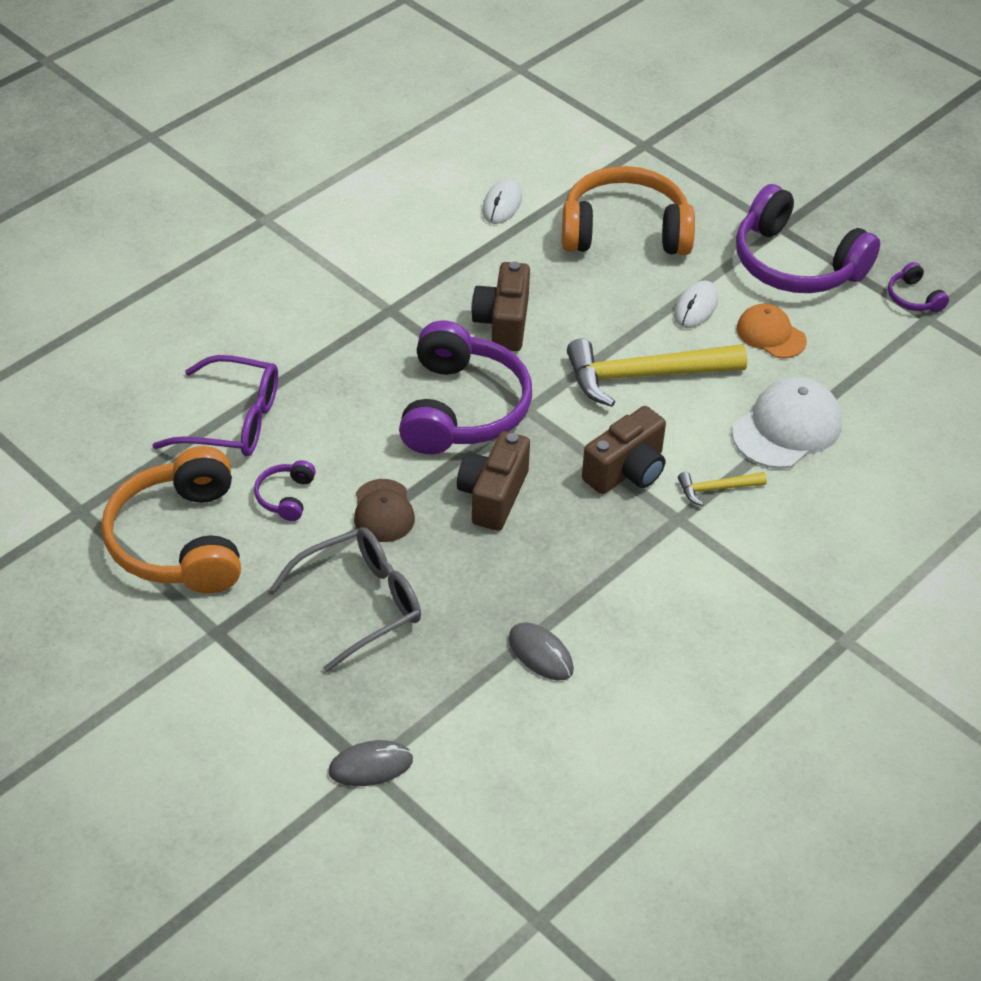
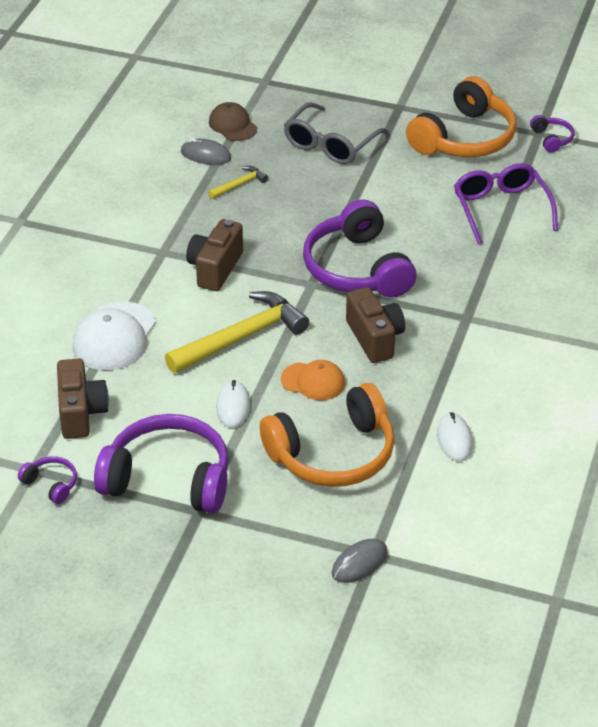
camera: 155 degrees right, 5 degrees down
orange headphones [102,446,241,594] -> orange headphones turned 75 degrees clockwise [406,76,516,157]
purple glasses [152,355,278,456] -> purple glasses turned 90 degrees clockwise [454,163,558,245]
purple headphones [254,460,316,521] -> purple headphones moved to [530,115,574,152]
grey mouse [328,740,413,786] -> grey mouse moved to [332,539,388,583]
brown cap [354,479,415,542] -> brown cap moved to [209,102,257,141]
brown camera [457,431,530,531] -> brown camera moved to [57,359,109,439]
yellow hammer [678,472,767,506] -> yellow hammer moved to [208,166,268,199]
orange cap [737,303,807,358] -> orange cap moved to [281,360,345,400]

